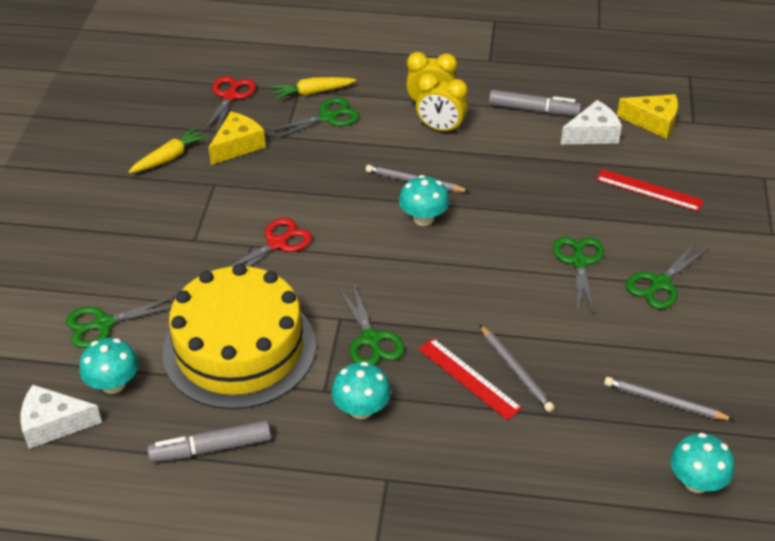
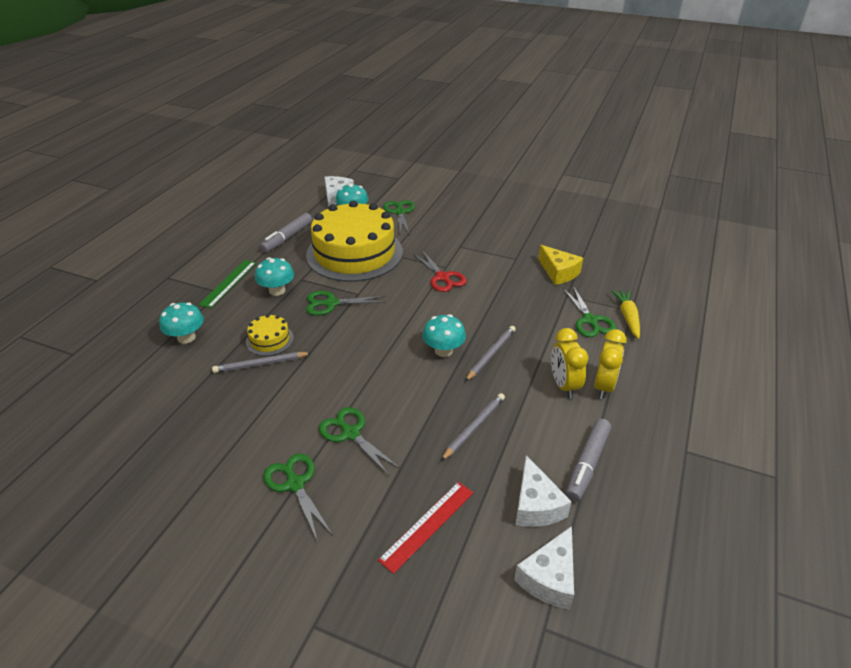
camera: 105 degrees right, 5 degrees down
yellow carrot [129,127,208,173] -> none
grey marker [147,420,271,462] -> grey marker turned 150 degrees counterclockwise [260,213,312,253]
red scissors [204,76,256,132] -> none
yellow clock [416,73,468,133] -> yellow clock turned 45 degrees counterclockwise [551,328,588,399]
red ruler [418,338,522,420] -> yellow cake [246,314,294,356]
green scissors [553,237,604,314] -> green scissors turned 150 degrees counterclockwise [319,407,401,477]
grey pencil [604,377,734,420] -> grey pencil moved to [441,393,505,461]
yellow cheese [617,94,678,139] -> white cheese [514,526,574,610]
turquoise mushroom [670,433,734,493] -> turquoise mushroom moved to [159,302,204,344]
none -> green ruler [199,260,256,308]

